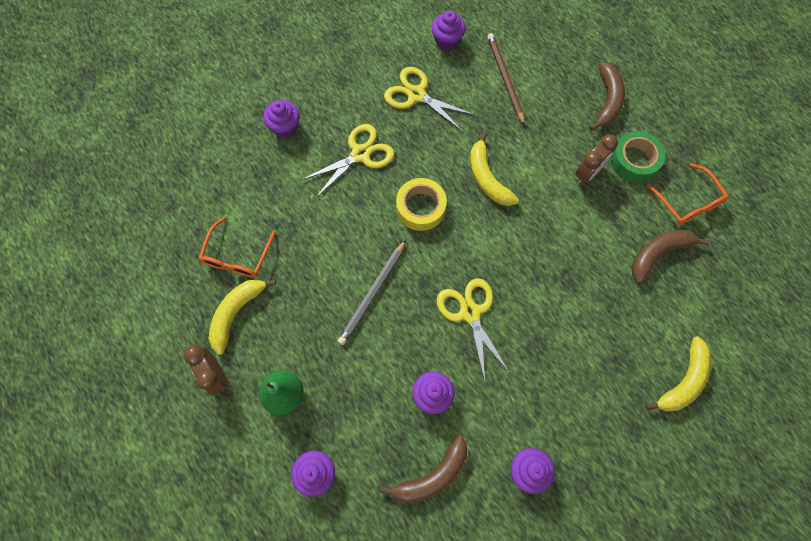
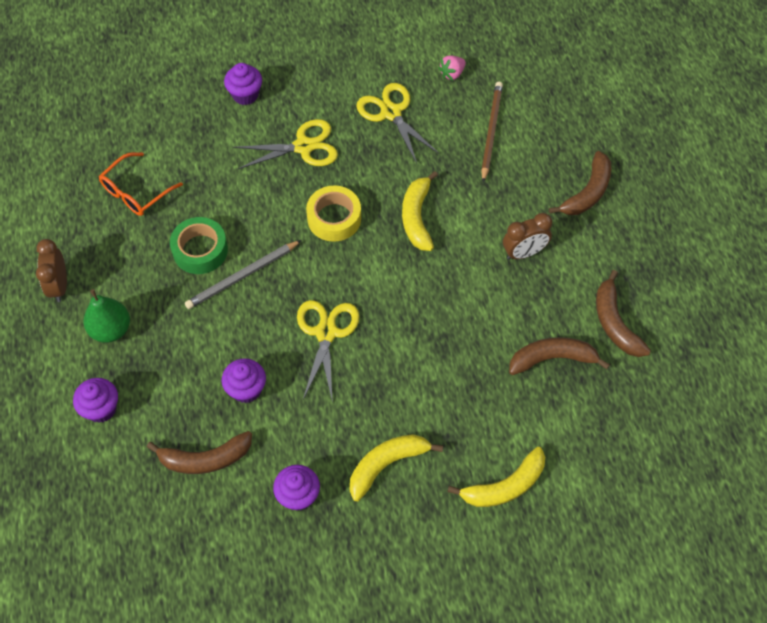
camera: 25 degrees right, 10 degrees down
yellow banana [209,279,276,355] -> yellow banana moved to [350,434,443,501]
purple cupcake [431,11,466,51] -> pink strawberry [438,55,466,81]
green tape [610,131,665,183] -> green tape moved to [170,217,228,274]
orange glasses [647,163,729,225] -> brown banana [596,270,651,357]

